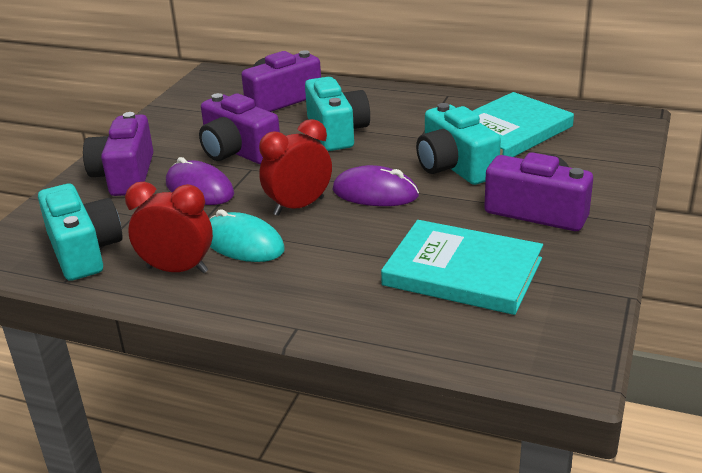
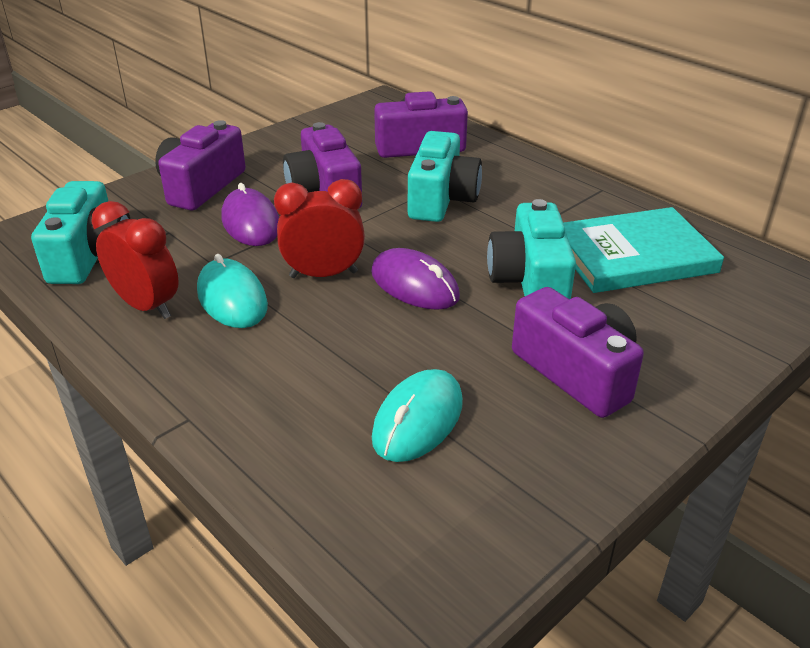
camera: 25 degrees right, 5 degrees up
turquoise book [381,220,543,315] -> turquoise mouse [372,369,463,462]

